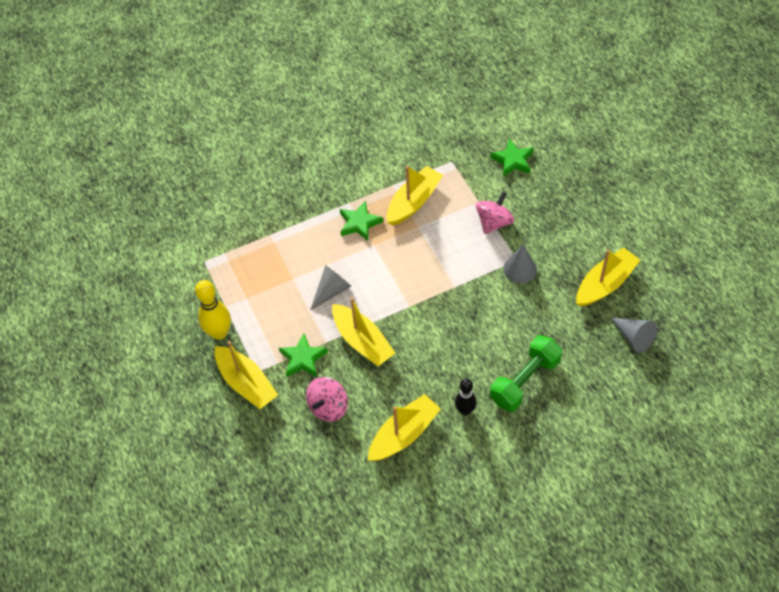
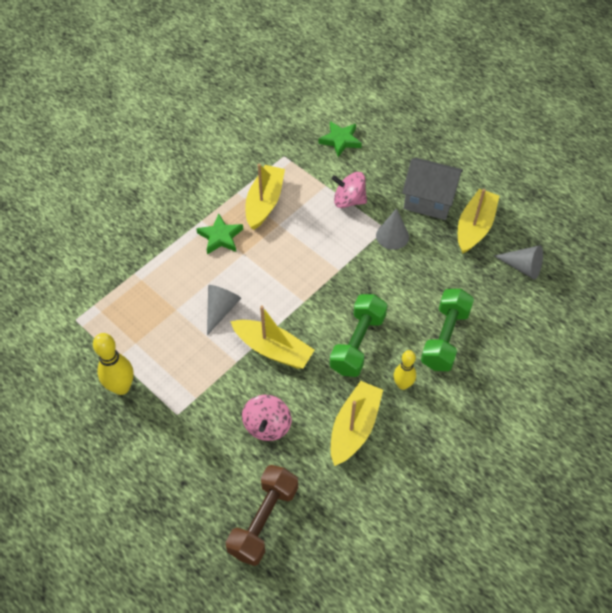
camera: 25 degrees left, 0 degrees up
yellow boat [215,341,278,409] -> none
green star [279,334,328,377] -> none
black bowling pin [455,379,477,416] -> yellow bowling pin [394,350,416,390]
pink spinning top [476,191,514,234] -> pink spinning top turned 90 degrees counterclockwise [331,172,367,208]
none -> brown dumbbell [226,465,298,566]
none -> green dumbbell [330,294,387,377]
none -> grey house [402,158,463,220]

